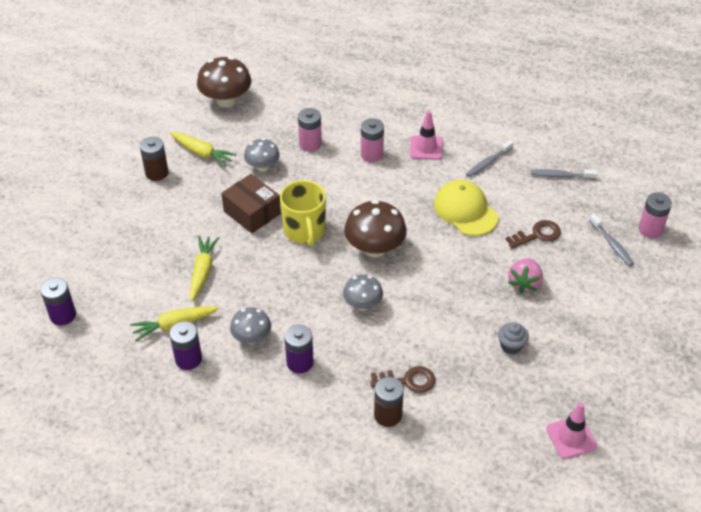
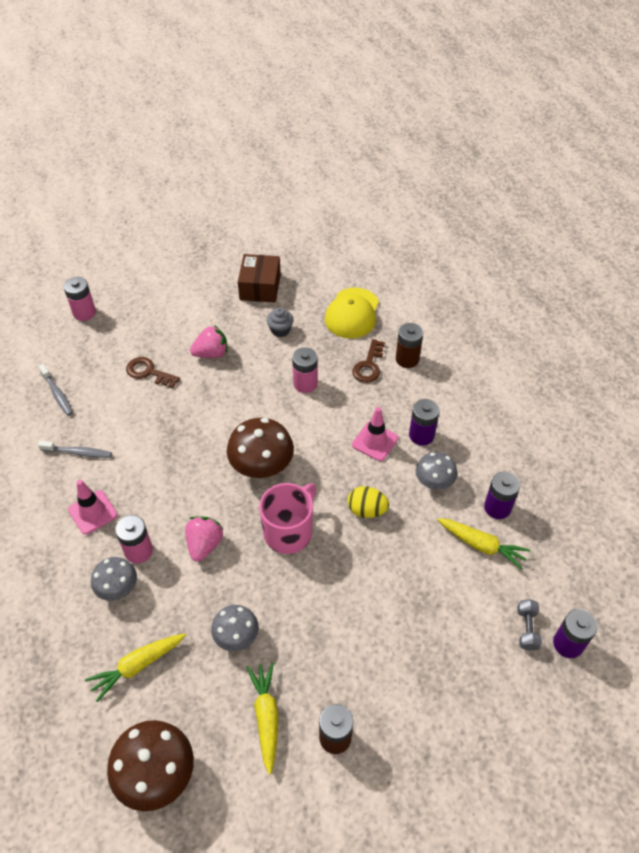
camera: 130 degrees left, 5 degrees up
yellow carrot [189,236,219,301] -> yellow carrot moved to [85,633,186,702]
brown box [221,174,281,233] -> brown box moved to [238,254,281,303]
yellow mug [280,180,326,246] -> pink mug [259,483,316,554]
pink battery [298,108,322,152] -> pink battery moved to [292,347,318,393]
grey mushroom [343,274,383,311] -> grey mushroom moved to [91,557,137,601]
brown key [370,366,435,393] -> brown key turned 120 degrees counterclockwise [352,339,385,383]
yellow cap [434,180,498,236] -> yellow cap moved to [325,287,379,339]
pink traffic cone [546,402,597,459] -> pink traffic cone moved to [352,407,398,461]
grey toothbrush [589,214,634,266] -> none
none -> pink strawberry [185,516,224,562]
none -> yellow egg [347,486,389,518]
none -> grey dumbbell [517,599,542,651]

